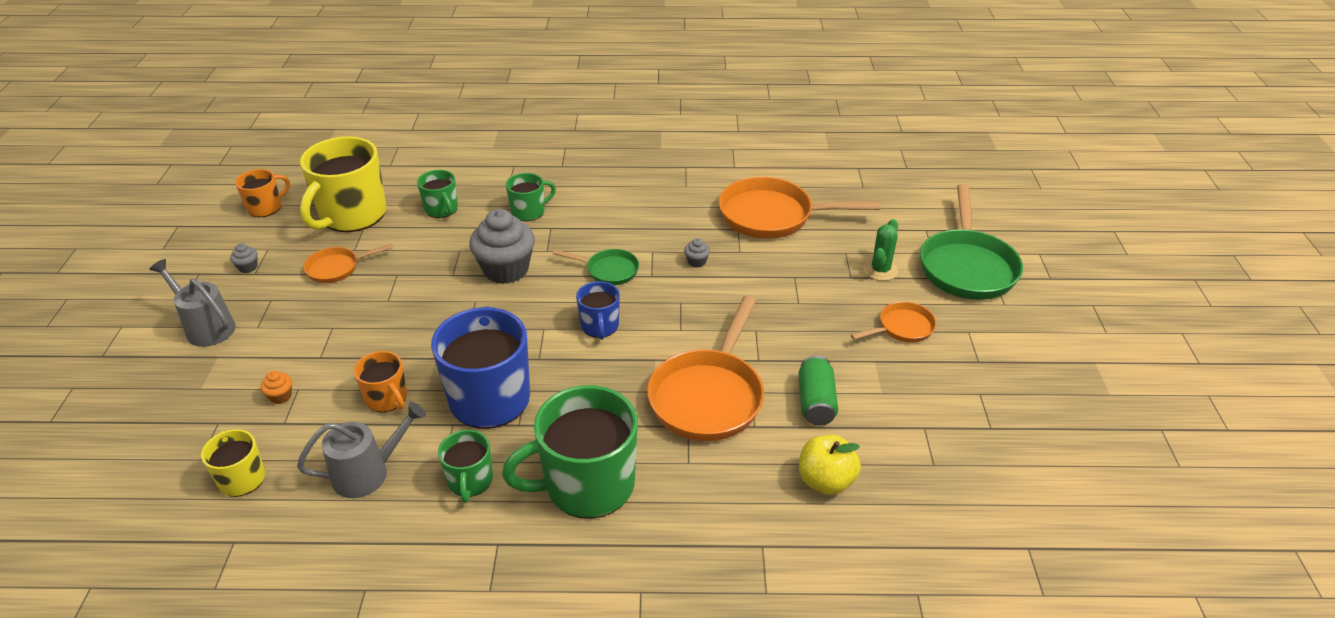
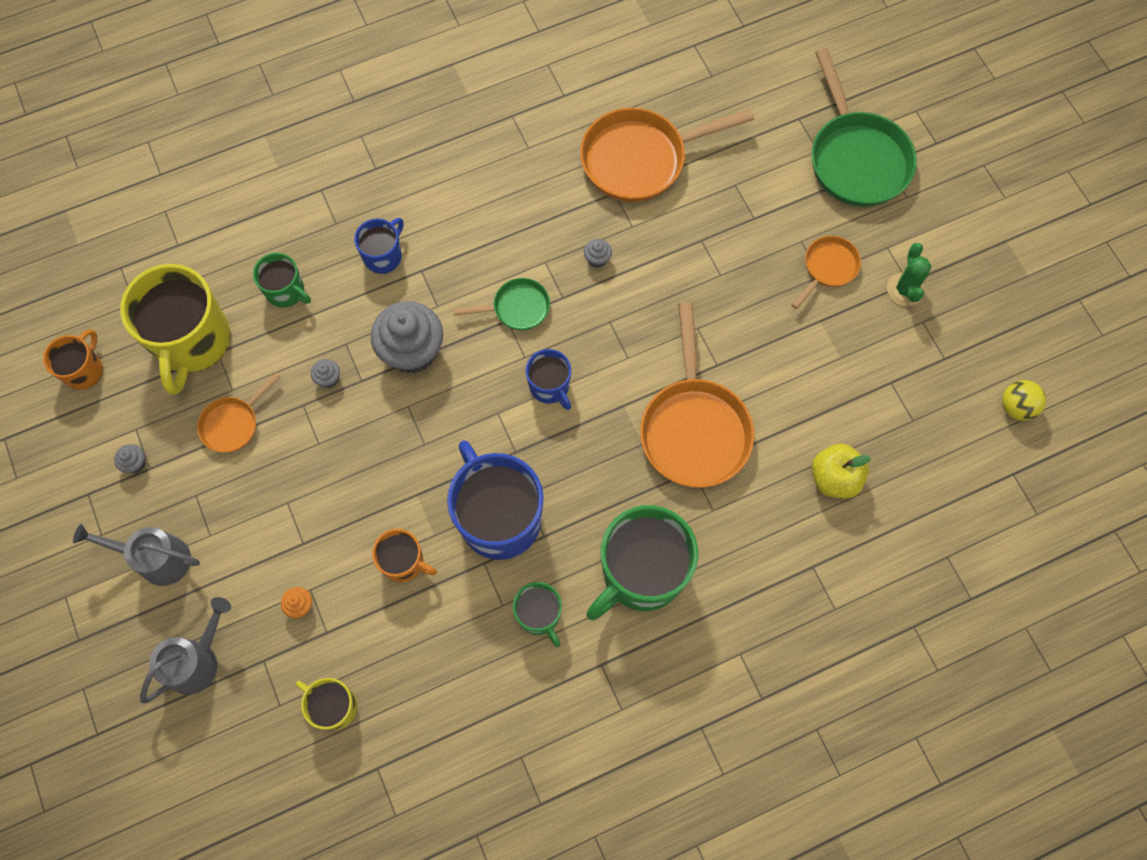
camera: 25 degrees left, 30 degrees up
grey watering can [297,402,426,498] -> grey watering can moved to [140,597,231,703]
green mug [506,173,556,221] -> blue mug [354,218,404,274]
green can [798,356,838,426] -> none
green cactus [863,219,898,281] -> green cactus moved to [887,243,931,306]
none -> grey cupcake [311,359,340,388]
none -> yellow ball [1002,380,1046,421]

